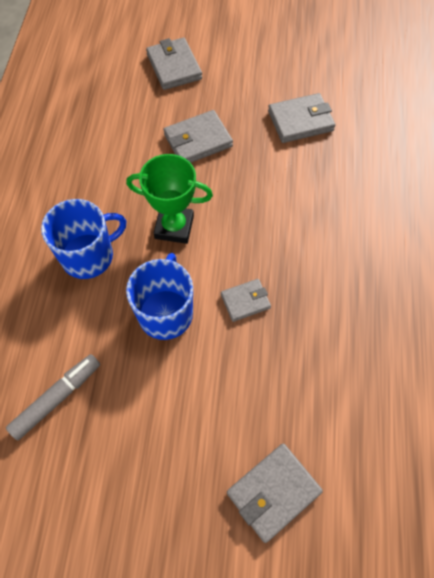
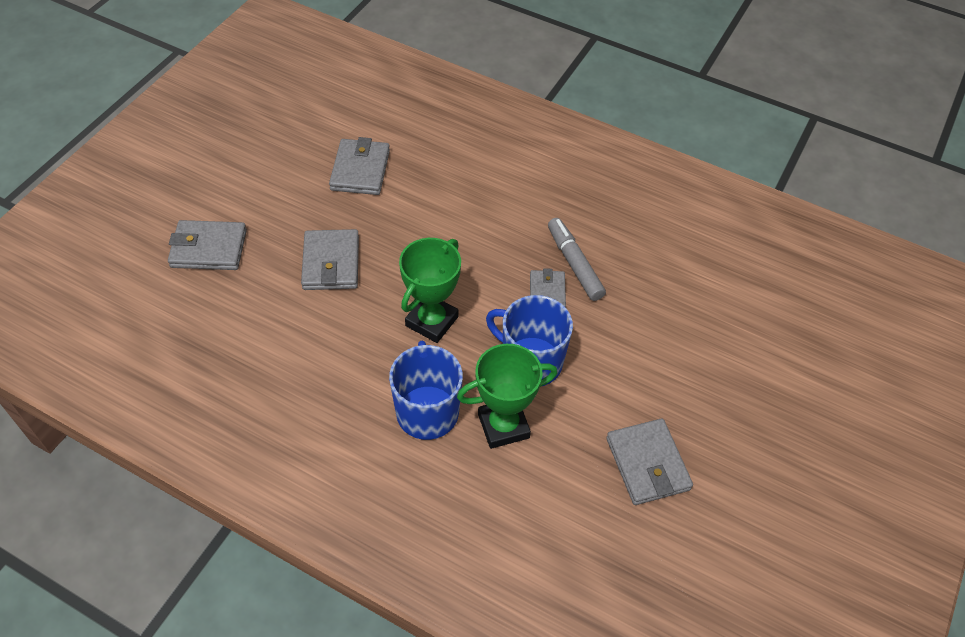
camera: 70 degrees left, 10 degrees down
grey marker [6,354,100,440] -> grey marker moved to [548,218,606,301]
grey wallet [227,443,323,543] -> grey wallet moved to [606,419,693,505]
none -> green trophy [457,344,557,449]

